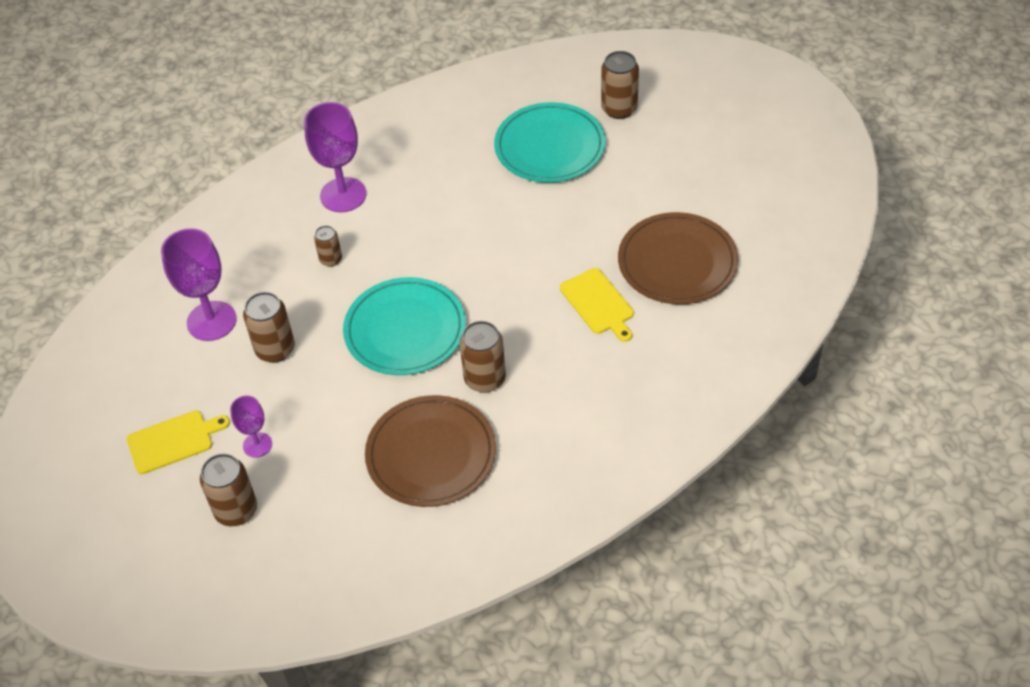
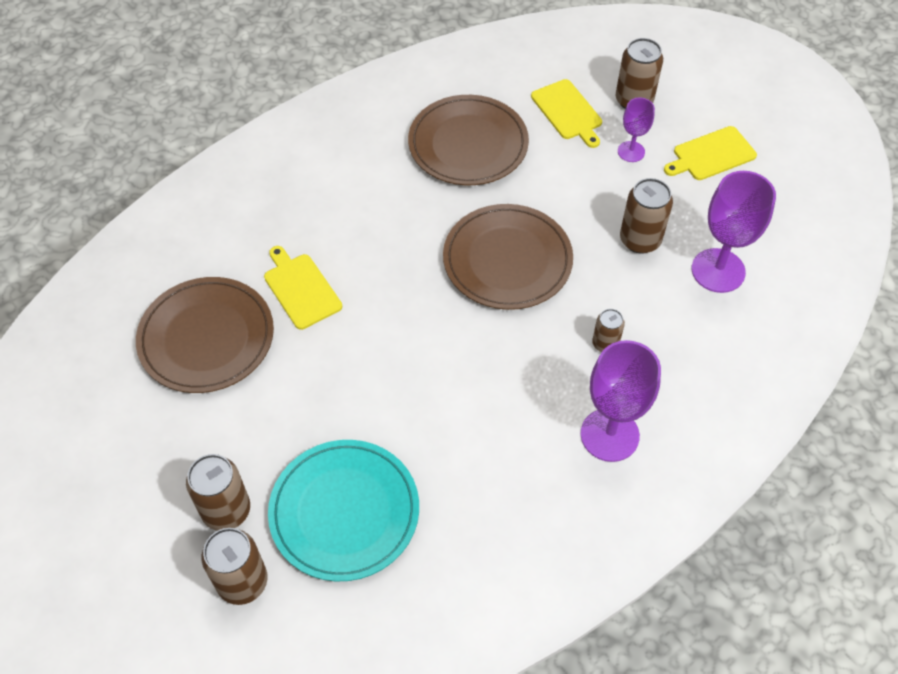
camera: 175 degrees right, 5 degrees up
turquoise plate [343,277,466,375] -> brown plate [443,204,573,310]
brown can [460,321,506,393] -> brown can moved to [186,454,250,531]
none -> yellow cutting board [531,79,602,148]

